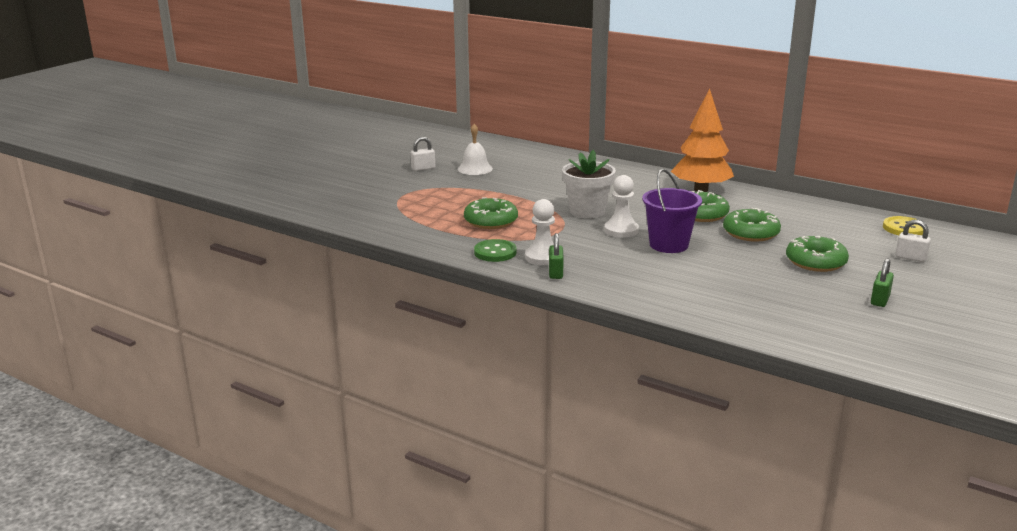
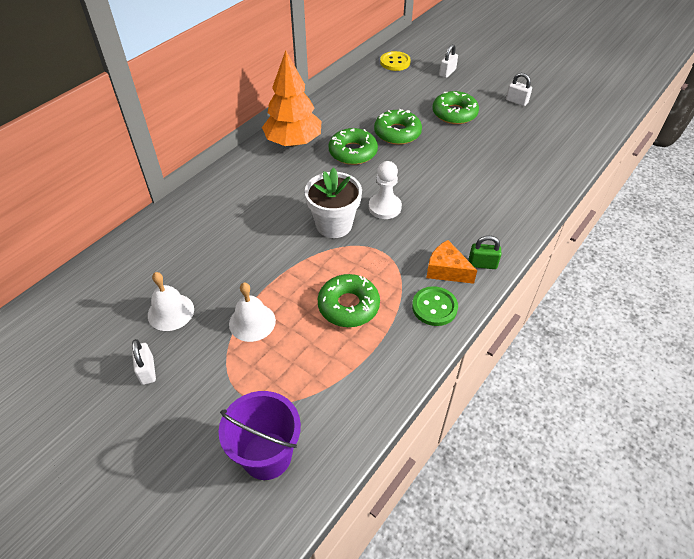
camera: 85 degrees left, 25 degrees up
white pawn [525,199,555,265] -> orange cheese [426,240,477,284]
purple bucket [642,169,702,253] -> purple bucket moved to [219,391,301,480]
green padlock [871,258,894,307] -> white padlock [506,73,532,106]
none -> white bell [229,283,276,342]

